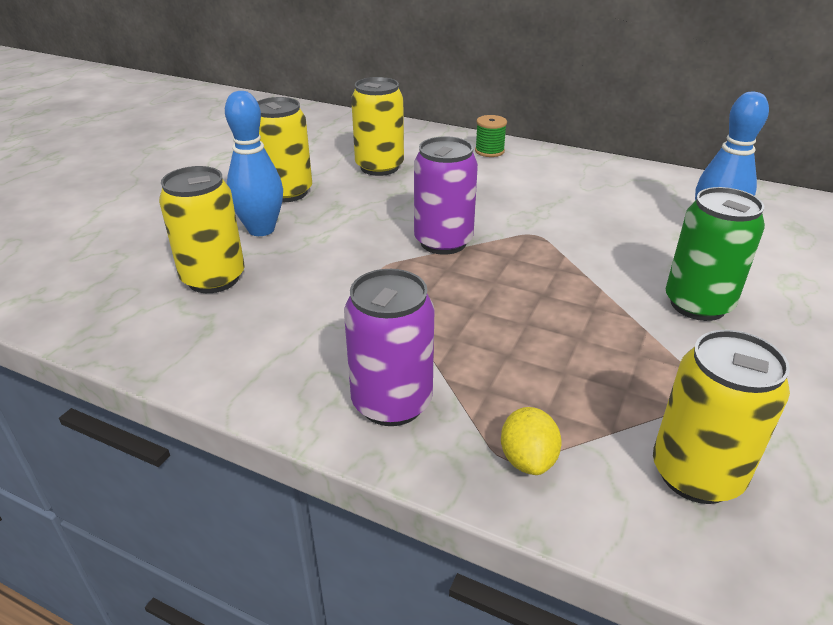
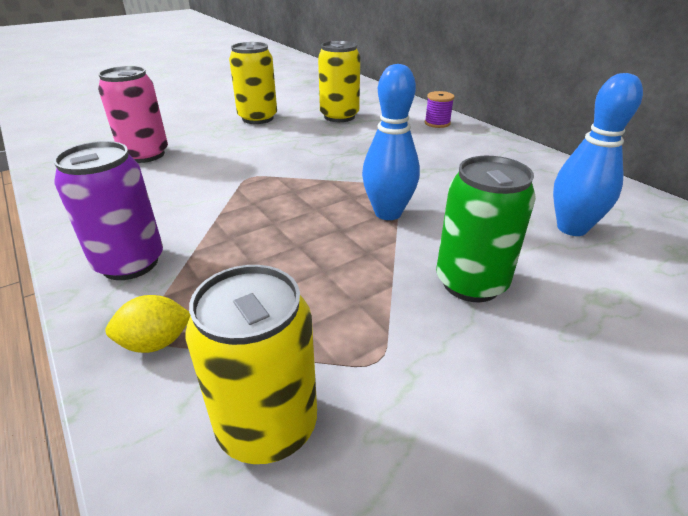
camera: 30 degrees right, 0 degrees up
yellow can [159,166,245,293] -> pink can [98,66,168,163]
blue bowling pin [225,91,283,236] -> blue bowling pin moved to [362,64,420,220]
purple can [414,136,478,255] -> none
green spool [475,115,507,157] -> purple spool [425,91,454,128]
yellow lemon [501,407,562,475] -> yellow lemon turned 45 degrees clockwise [105,295,190,353]

